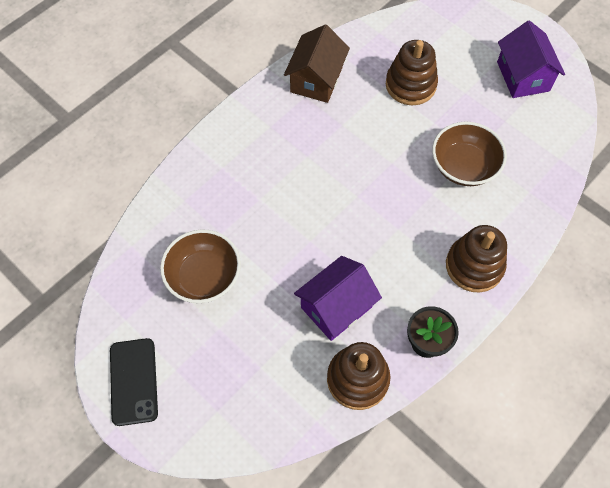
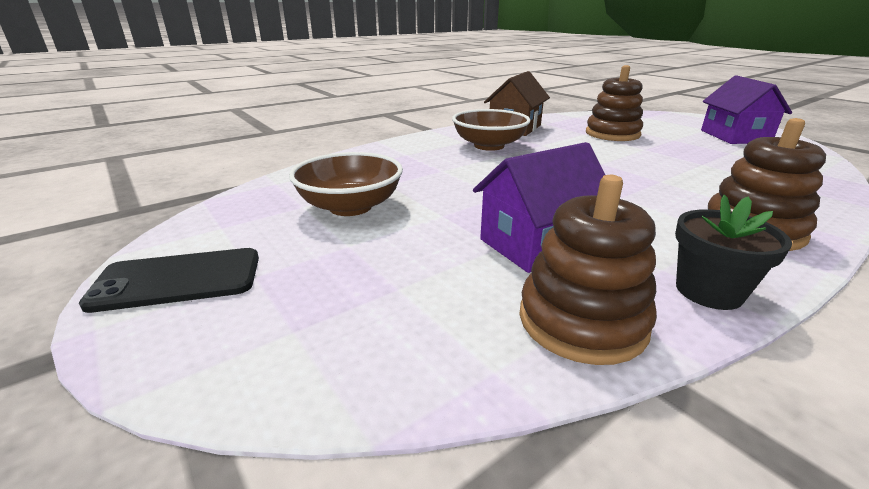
camera: 10 degrees right, 35 degrees down
black phone [110,338,158,426] -> black phone turned 75 degrees clockwise [79,248,259,313]
brown bowl [432,122,507,186] -> brown bowl moved to [452,109,531,151]

